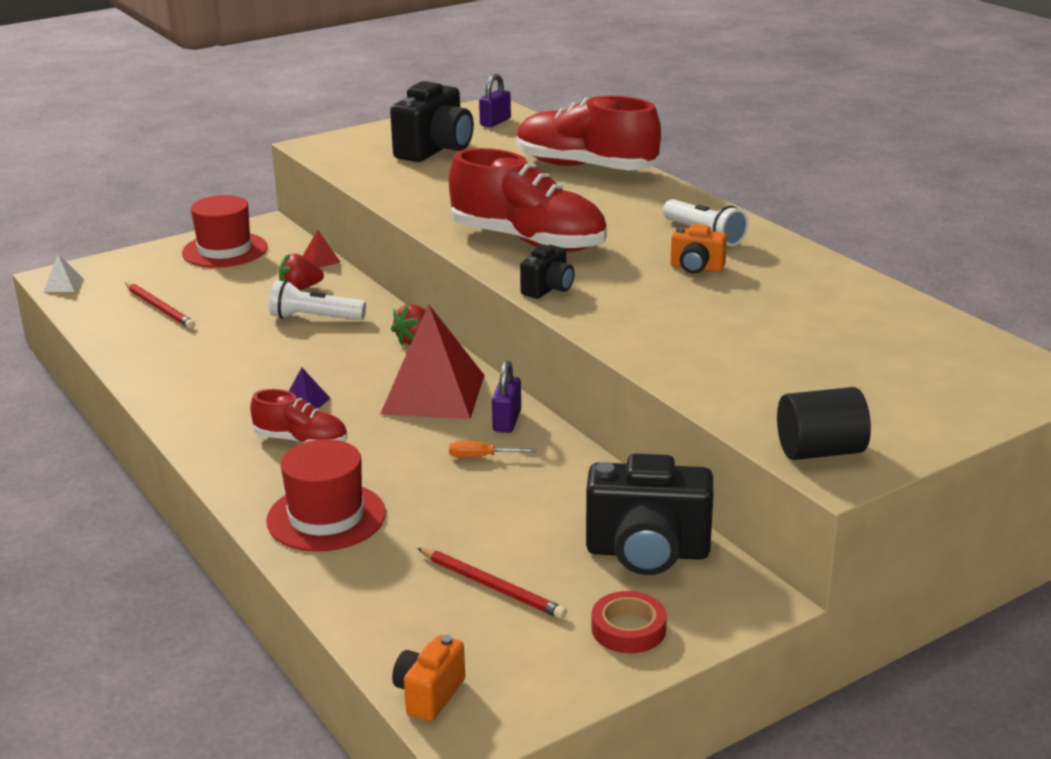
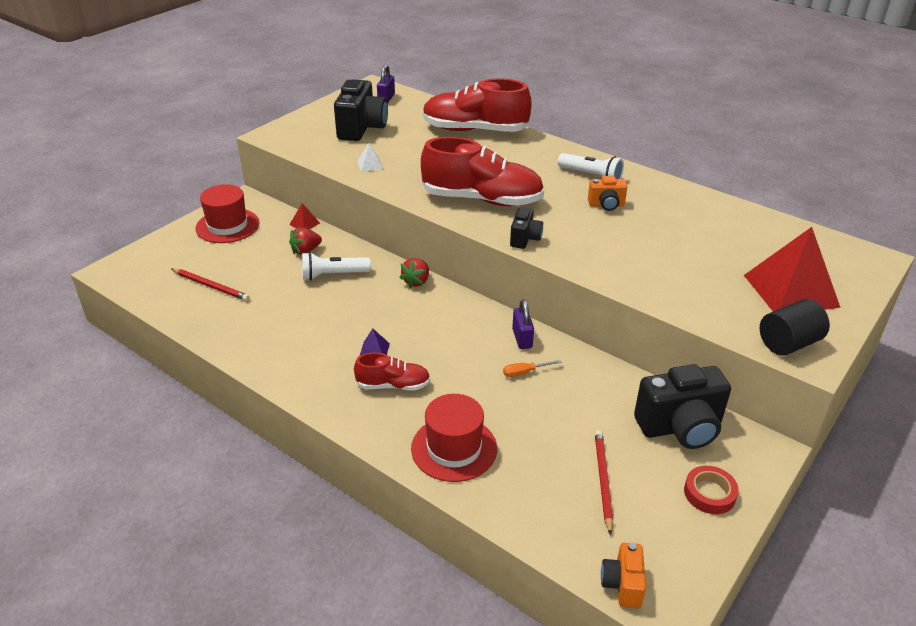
camera: 20 degrees left, 10 degrees up
white pyramid [44,254,83,292] -> white pyramid moved to [357,143,384,172]
red pyramid [380,305,484,419] -> red pyramid moved to [744,227,841,311]
red pencil [417,548,567,619] -> red pencil turned 105 degrees counterclockwise [595,430,613,535]

